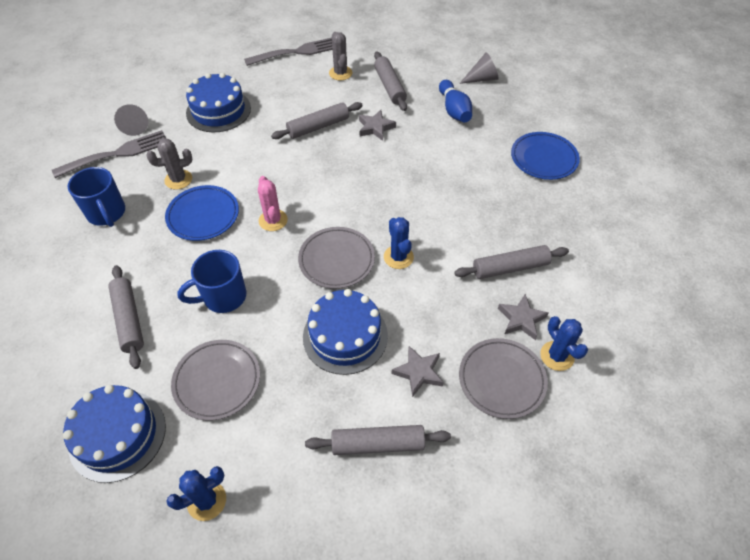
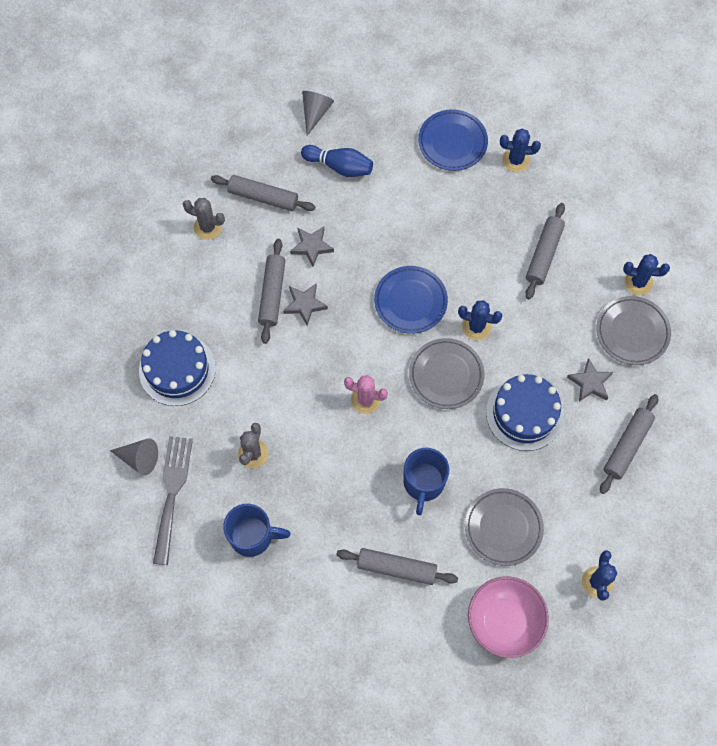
camera: 55 degrees left, 15 degrees up
blue cake [63,385,166,483] -> pink bowl [468,576,549,658]
blue plate [165,185,239,241] -> blue plate moved to [374,266,448,334]
grey fork [244,38,332,66] -> none
grey star [498,294,549,340] -> grey star moved to [283,284,328,326]
none -> blue cactus [500,128,541,172]

